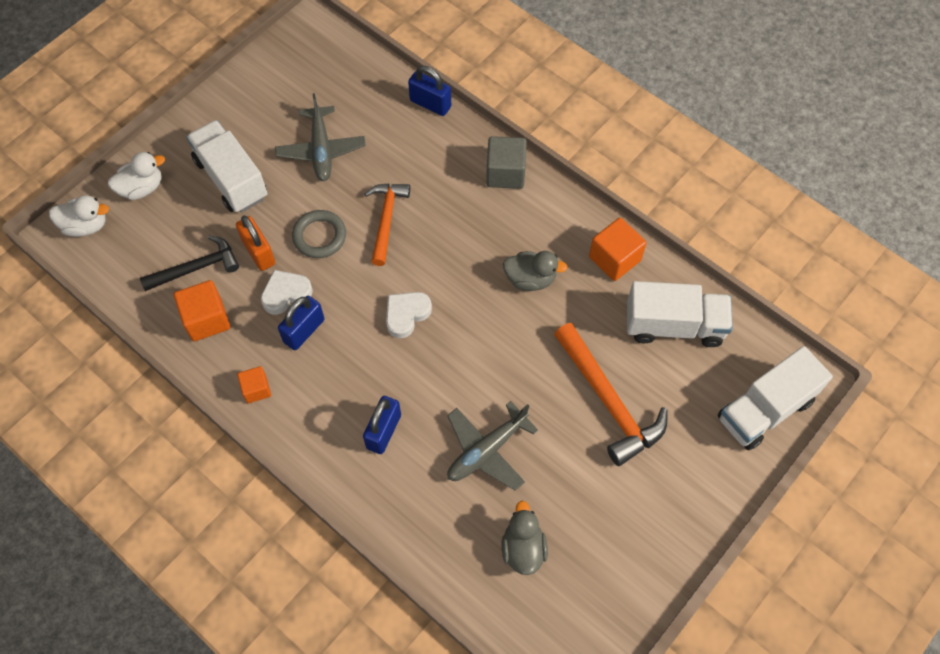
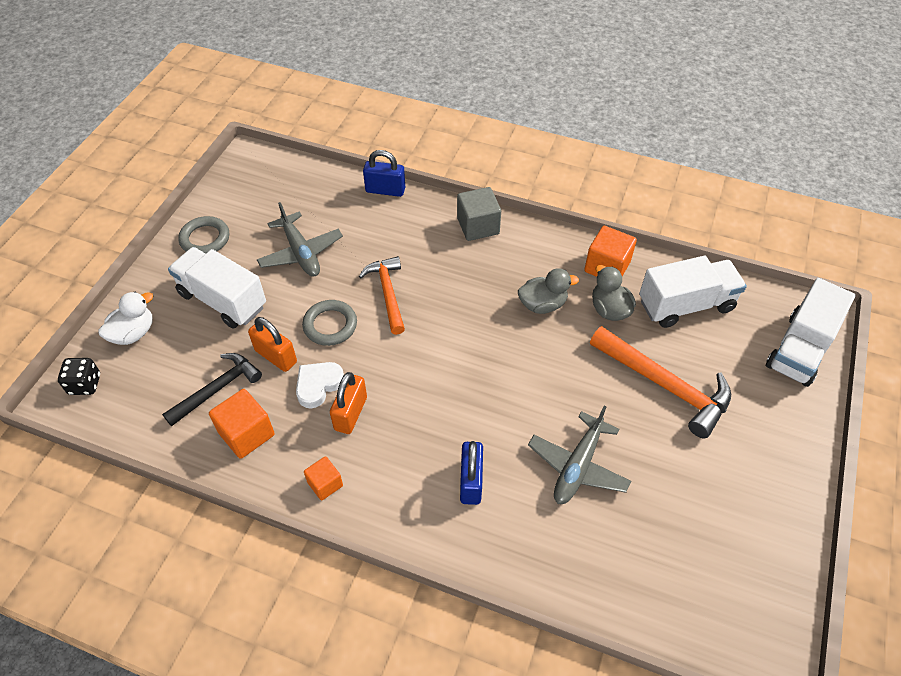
camera: 20 degrees left, 10 degrees down
white duck [49,195,109,237] -> black dice [58,358,100,395]
blue padlock [278,296,324,350] -> orange padlock [330,372,367,434]
white heart [386,292,432,338] -> none
grey duck [502,501,548,575] -> grey duck moved to [592,265,636,321]
none -> grey ring [178,216,229,253]

